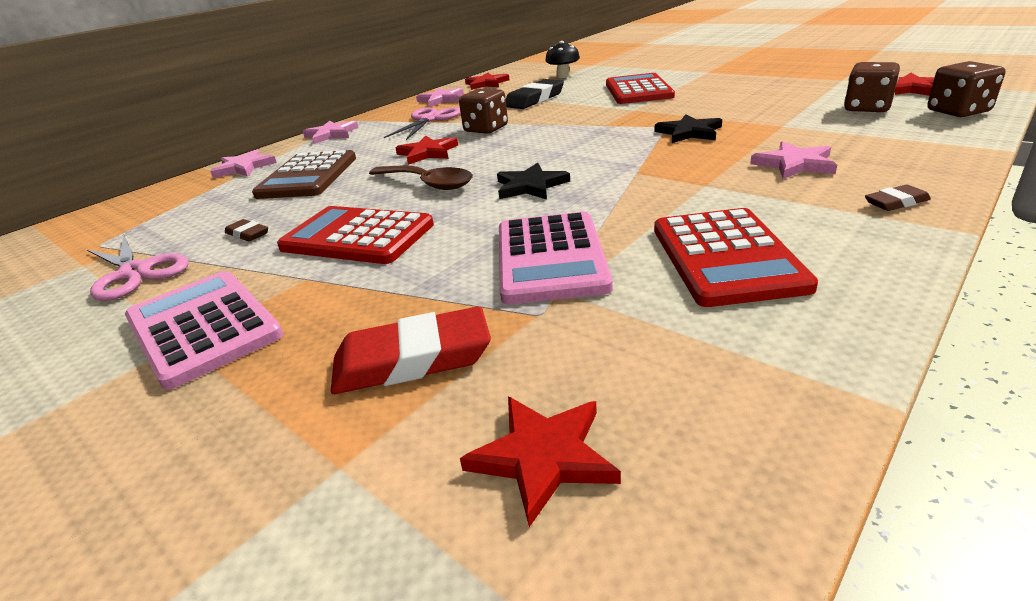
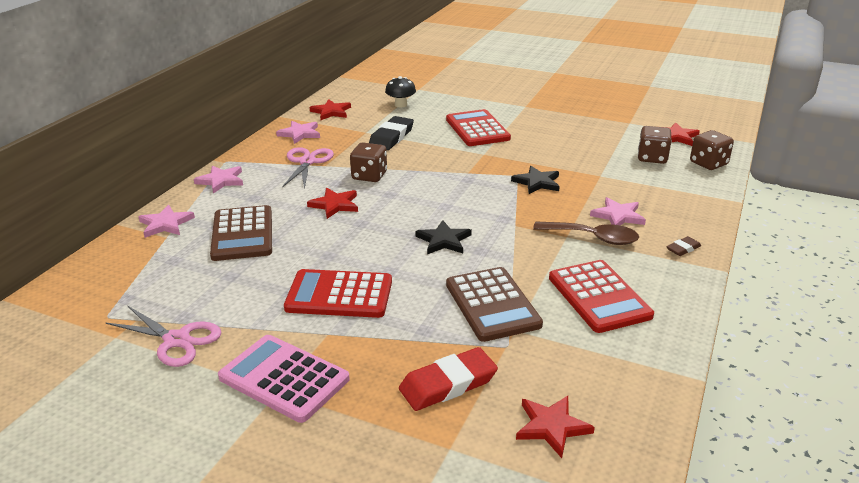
camera: 20 degrees left, 0 degrees up
brown eraser [225,219,268,242] -> none
brown spoon [369,165,473,190] -> brown spoon moved to [533,222,639,245]
pink calculator [499,212,613,304] -> brown calculator [446,267,543,342]

